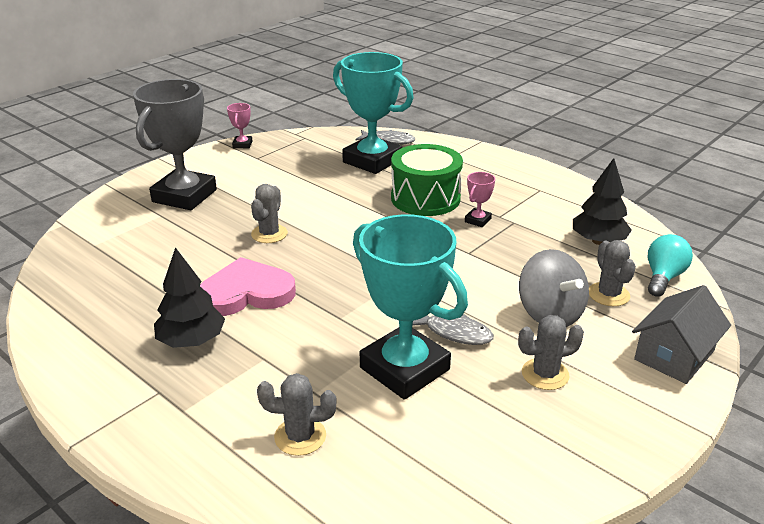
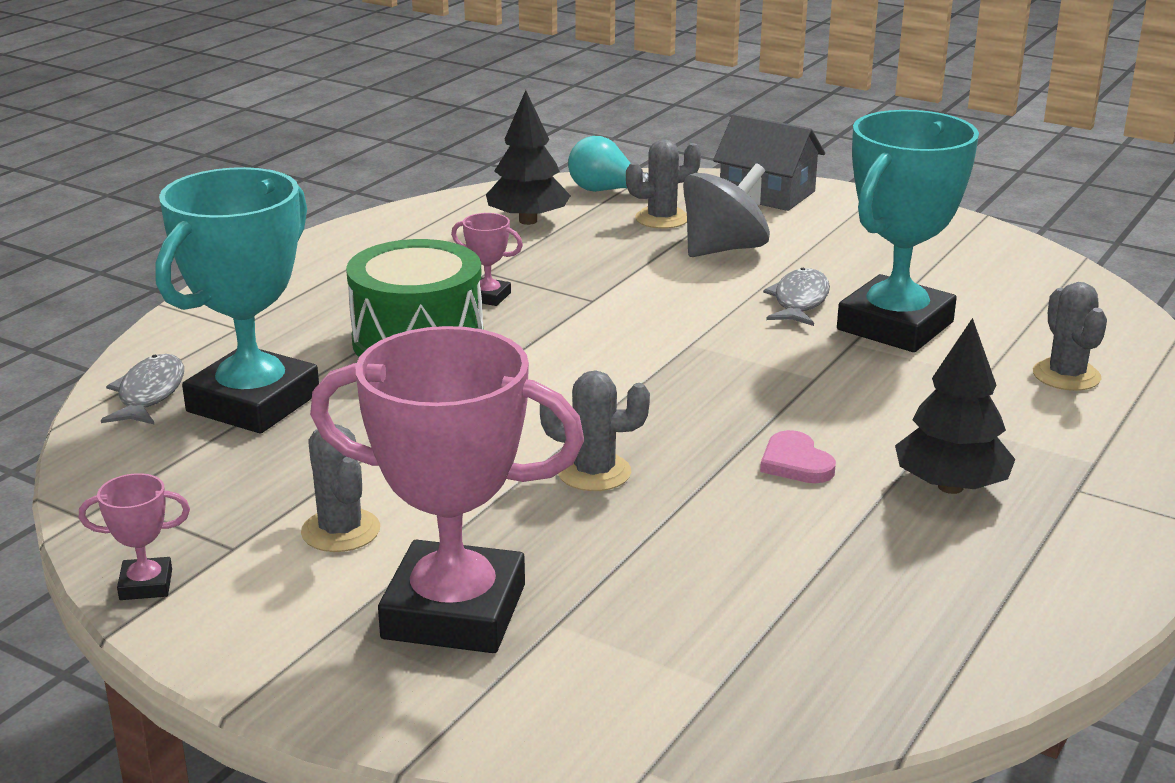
camera: 100 degrees left, 5 degrees down
grey trophy [133,79,217,210] -> pink trophy [310,326,584,653]
pink heart [200,257,296,316] -> pink heart [760,430,836,483], size x0.49
grey cactus [518,315,584,390] -> grey cactus moved to [301,424,380,552]

